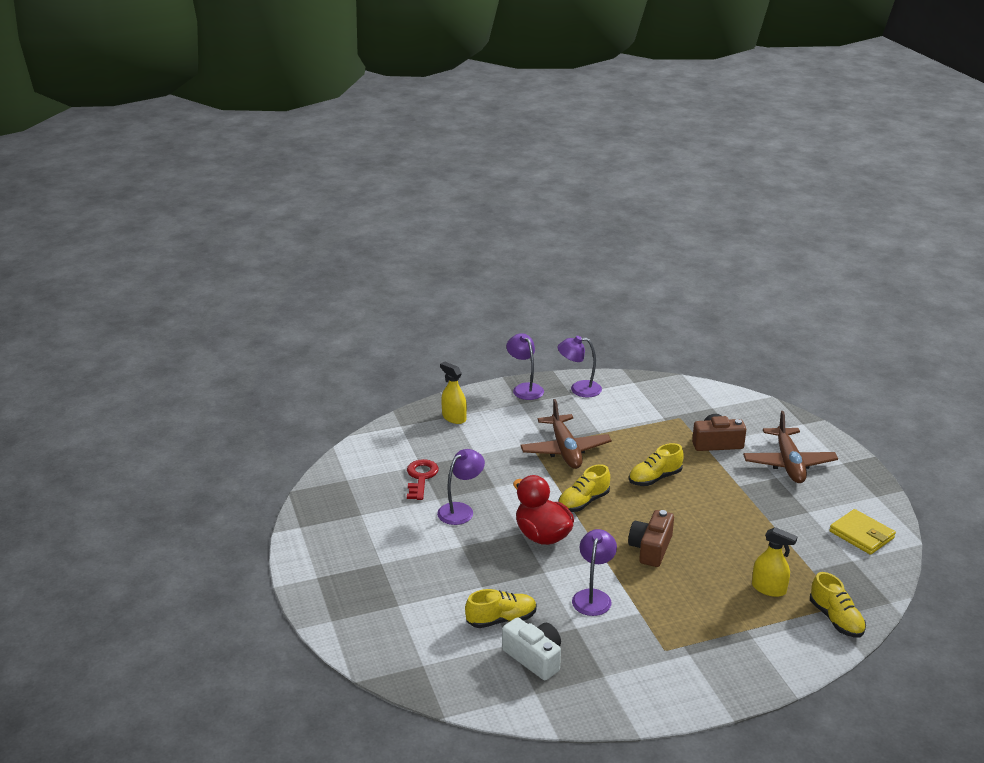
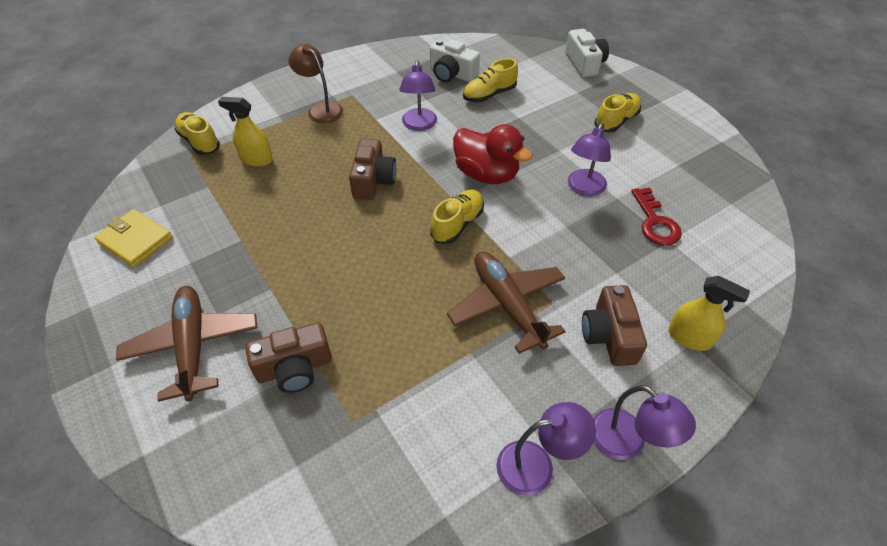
camera: 165 degrees right, 20 degrees up
yellow shoe [629,443,684,486] -> yellow shoe moved to [595,93,641,132]
none -> brown lamp [288,44,343,123]
none -> white camera [565,29,609,77]
none -> brown camera [582,285,647,366]

